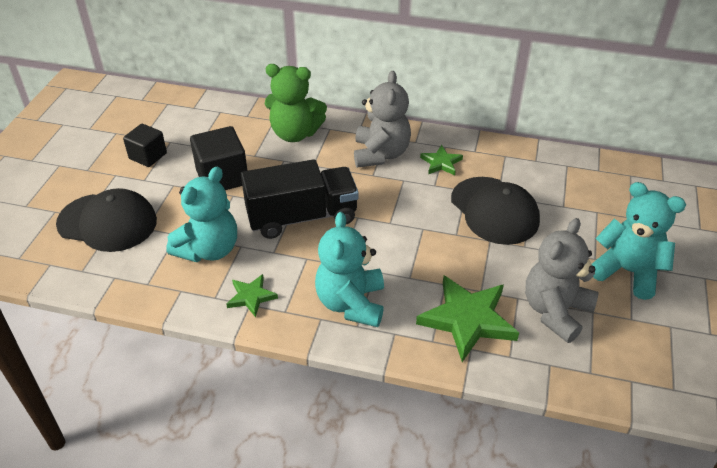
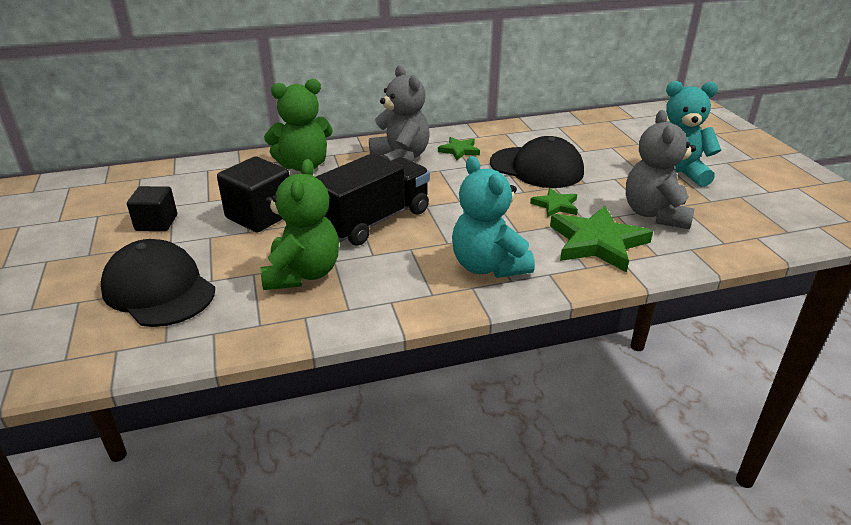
camera: 30 degrees left, 10 degrees down
black cap [56,188,157,252] -> black cap turned 120 degrees counterclockwise [101,239,215,327]
turquoise teddy bear [166,167,237,262] -> green teddy bear [261,159,339,290]
green star [226,274,278,317] -> green star moved to [530,188,578,217]

